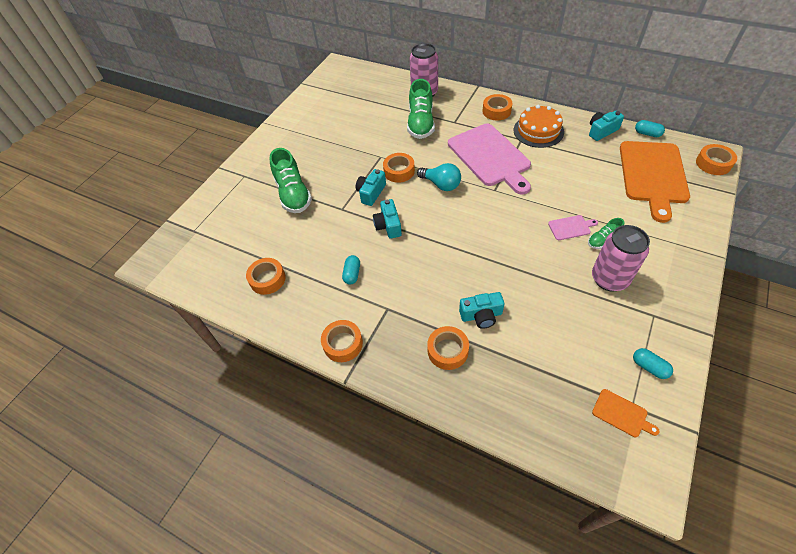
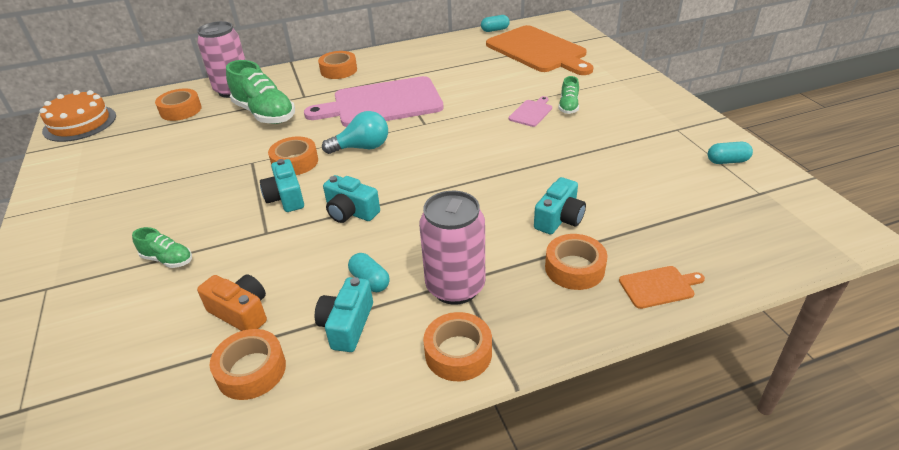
camera: 50 degrees left, 15 degrees down
green shoe [269,148,312,213] -> green shoe [132,227,192,268], size x0.51
pink cutting board [448,123,531,194] -> pink cutting board turned 150 degrees clockwise [304,76,444,127]
orange cake [514,105,564,148] -> orange cake moved to [40,90,116,142]
turquoise camera [589,111,624,141] -> turquoise camera moved to [315,277,373,352]
pink can [592,225,650,292] -> pink can moved to [419,191,485,305]
orange cutting board [592,389,660,437] -> orange cutting board moved to [619,266,705,309]
orange tape [696,144,737,175] -> orange tape moved to [155,89,202,121]
none -> orange camera [197,275,267,331]

